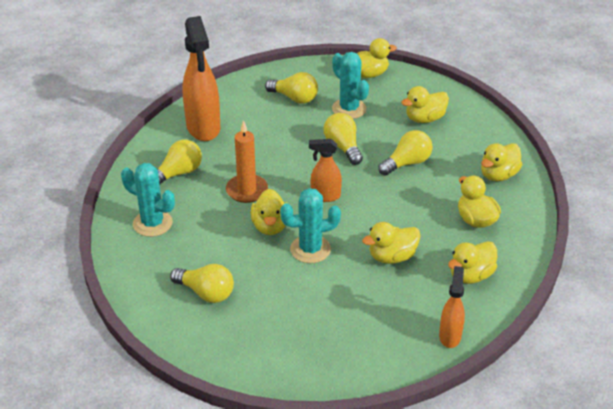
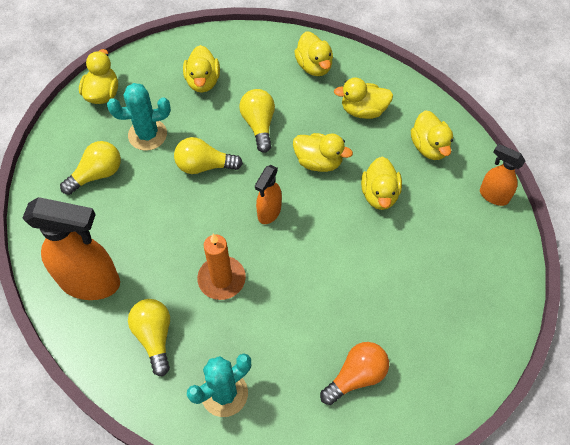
camera: 65 degrees left, 20 degrees up
yellow light bulb [170,264,234,303] -> orange light bulb [320,342,389,405]
yellow duck [251,189,287,235] -> yellow duck moved to [293,133,353,172]
turquoise cactus [280,188,341,263] -> none

